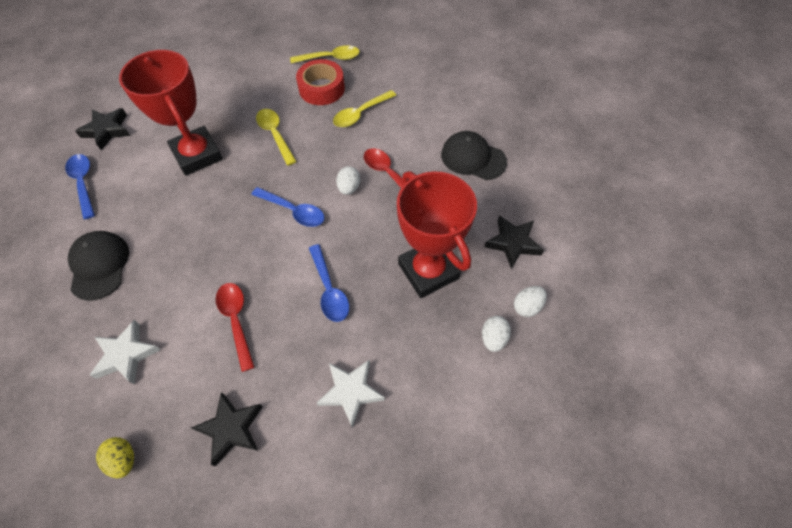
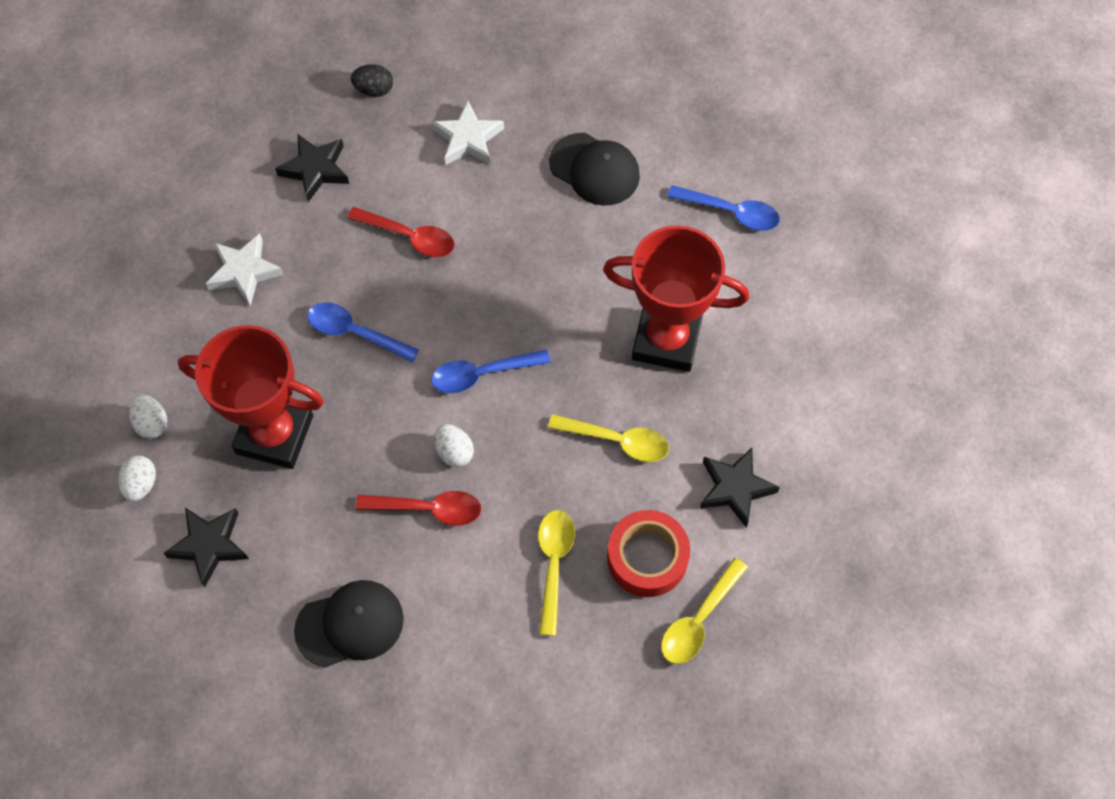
camera: 135 degrees right, 5 degrees up
black star [75,108,130,150] -> black star moved to [700,448,780,528]
yellow egg [96,437,134,478] -> black egg [351,64,393,97]

